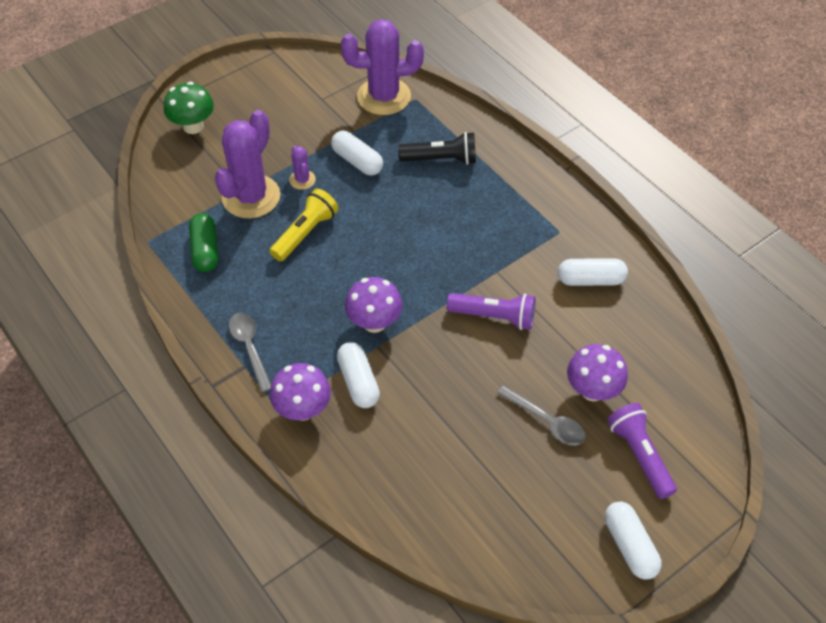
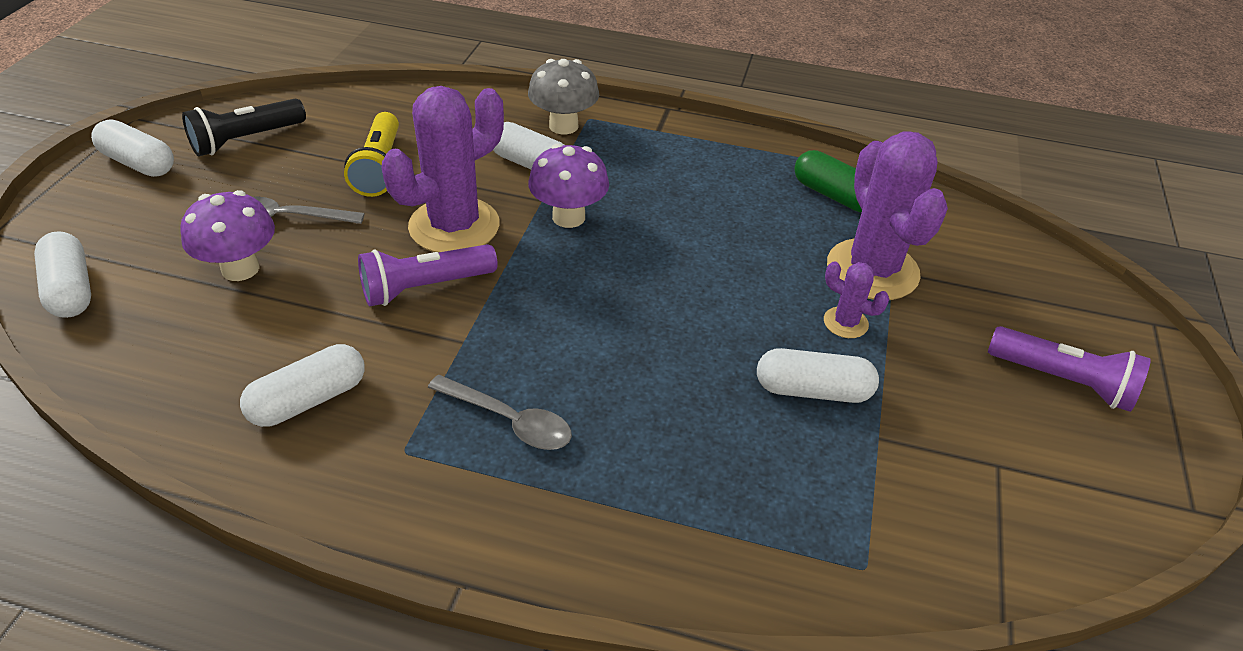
camera: 140 degrees right, 10 degrees down
green mushroom [164,82,214,134] -> none
grey spoon [229,313,271,393] -> grey spoon moved to [428,375,572,450]
yellow flashlight [270,189,338,261] -> yellow flashlight moved to [344,112,399,197]
purple mushroom [270,363,331,421] -> grey mushroom [528,59,599,134]
purple cactus [341,19,424,115] -> purple cactus moved to [382,86,504,253]
black flashlight [398,132,476,165] -> black flashlight moved to [182,99,306,156]
purple flashlight [607,403,677,499] -> purple flashlight moved to [988,326,1151,412]
none -> white capsule [34,231,91,318]

